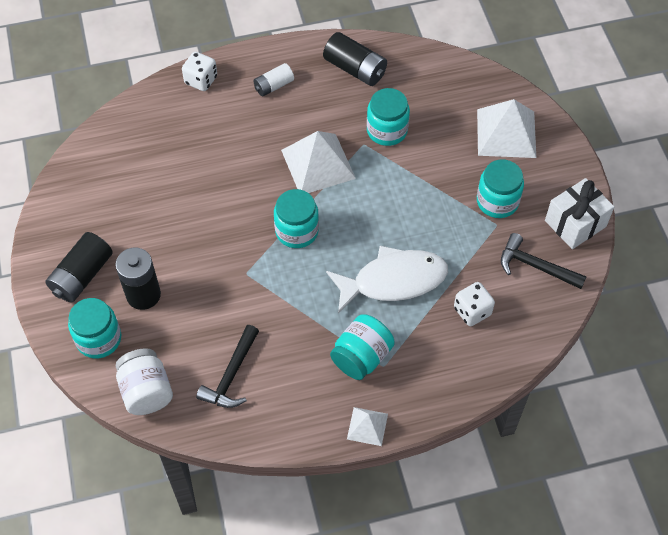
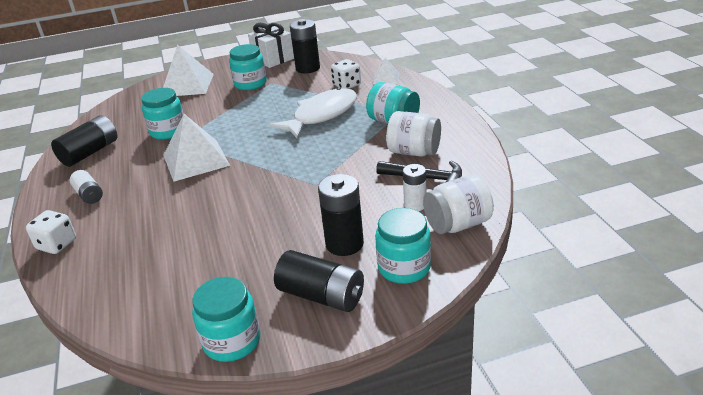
camera: 90 degrees left, 25 degrees down
turquoise jar [274,189,319,248] -> turquoise jar moved to [192,277,260,362]
white fish [326,246,448,313] -> white fish turned 60 degrees clockwise [269,87,357,139]
white pyramid [347,407,388,446] -> white pyramid moved to [373,57,400,85]
black hammer [501,233,587,289] -> black battery [290,19,320,73]
none -> white jar [386,111,441,157]
none -> white battery [403,164,426,211]

